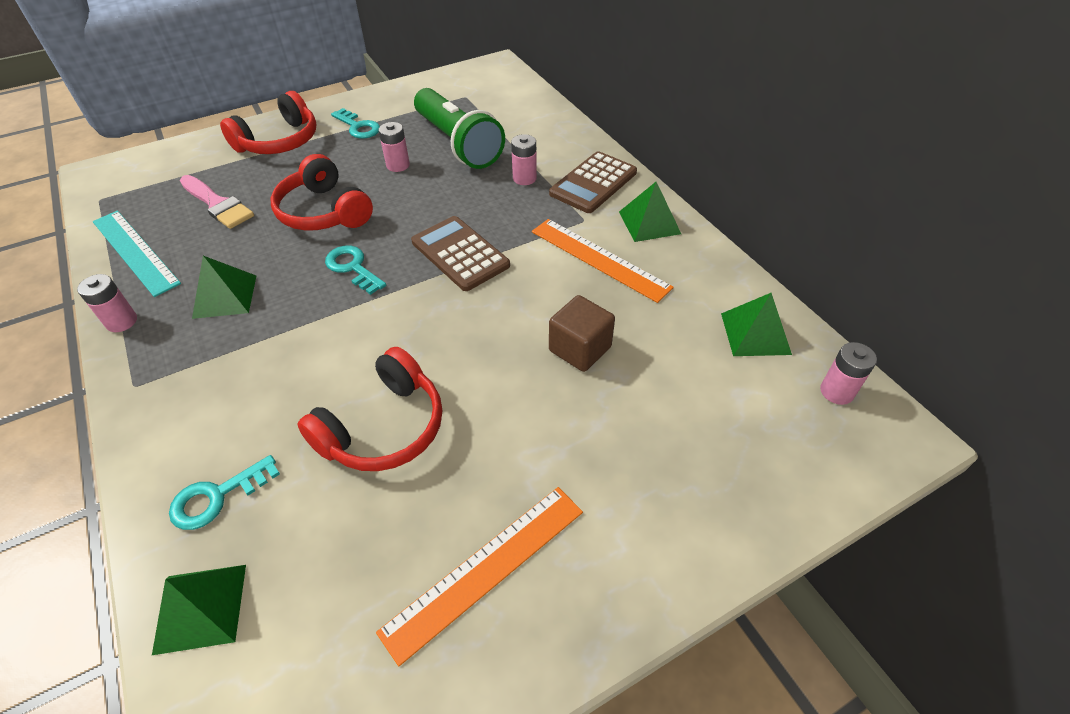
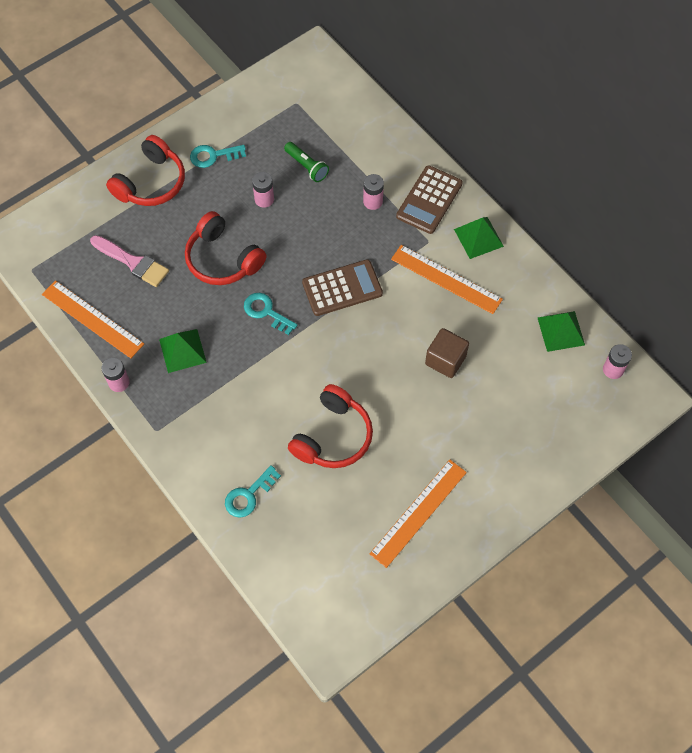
camera: 10 degrees left, 15 degrees up
turquoise ruler [93,211,181,297] -> orange ruler [42,280,144,358]
green pyramid [152,565,246,655] -> none
turquoise key [331,108,380,138] -> turquoise key turned 135 degrees clockwise [190,145,246,168]
brown calculator [411,216,510,291] -> brown calculator turned 120 degrees clockwise [302,259,383,316]
green flashlight [414,88,505,169] -> green flashlight [284,142,329,182], size x0.48

